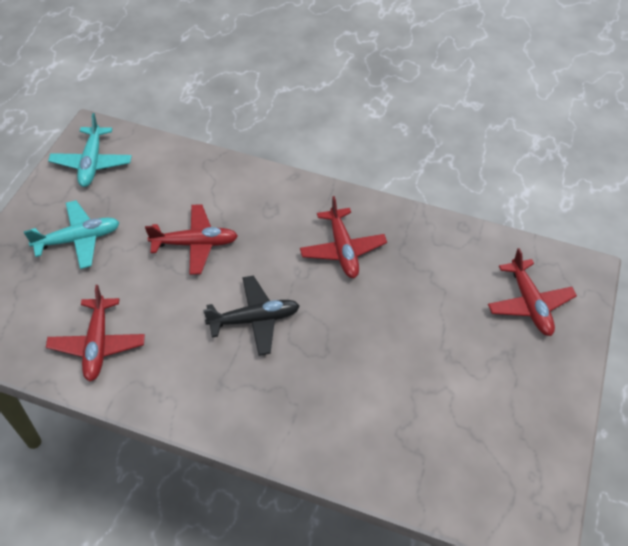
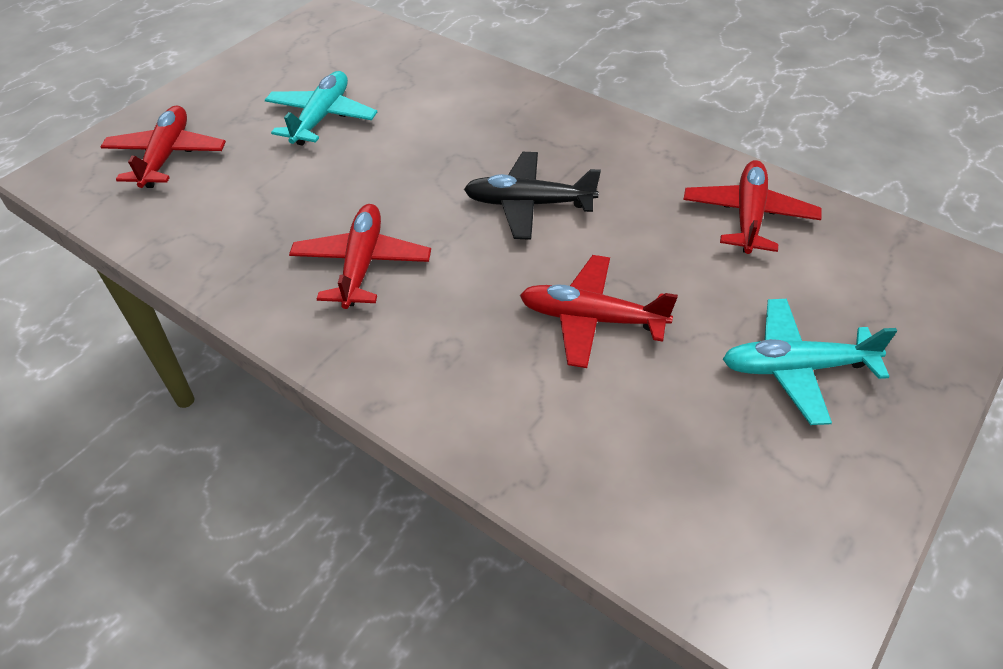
camera: 160 degrees left, 5 degrees down
turquoise plane [48,113,132,187] -> turquoise plane moved to [265,71,377,146]

